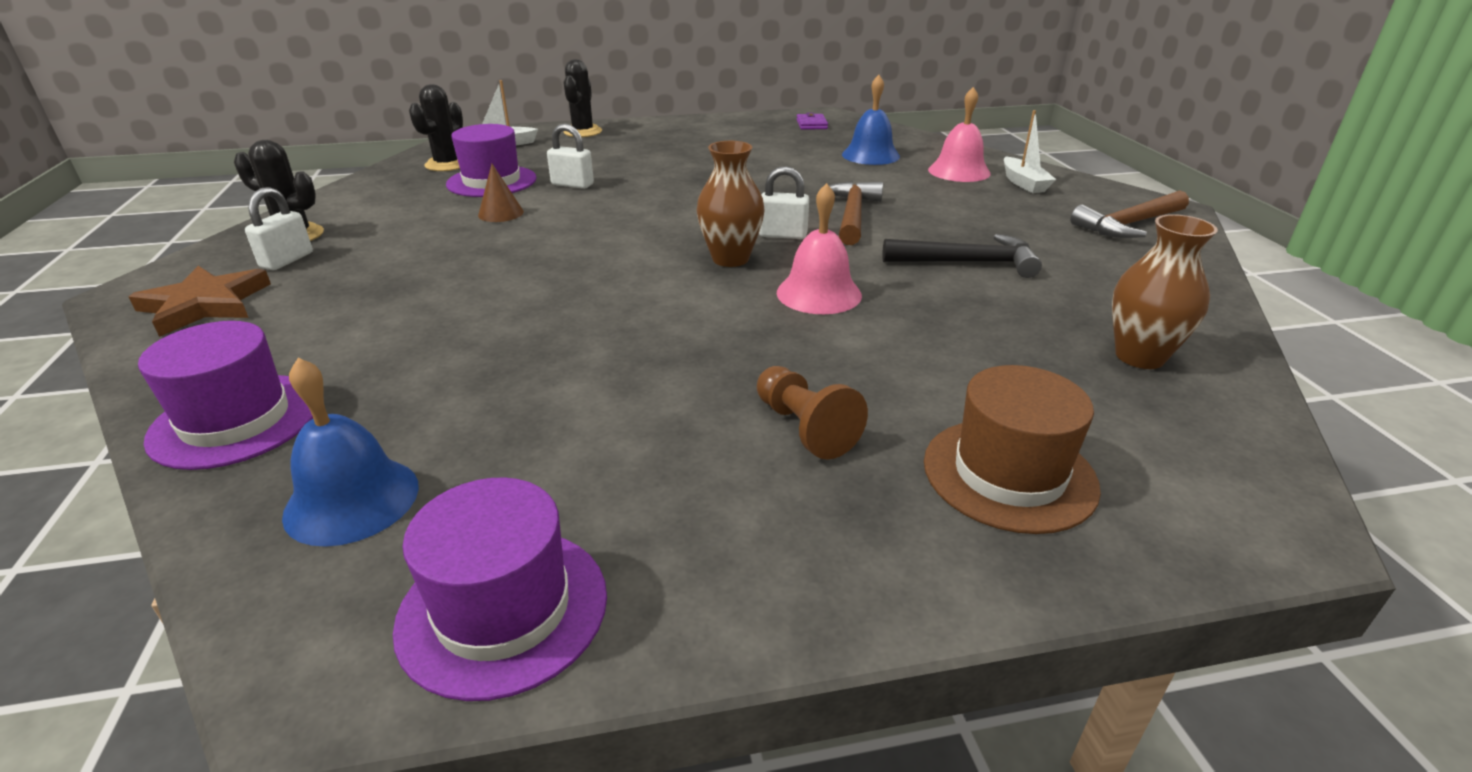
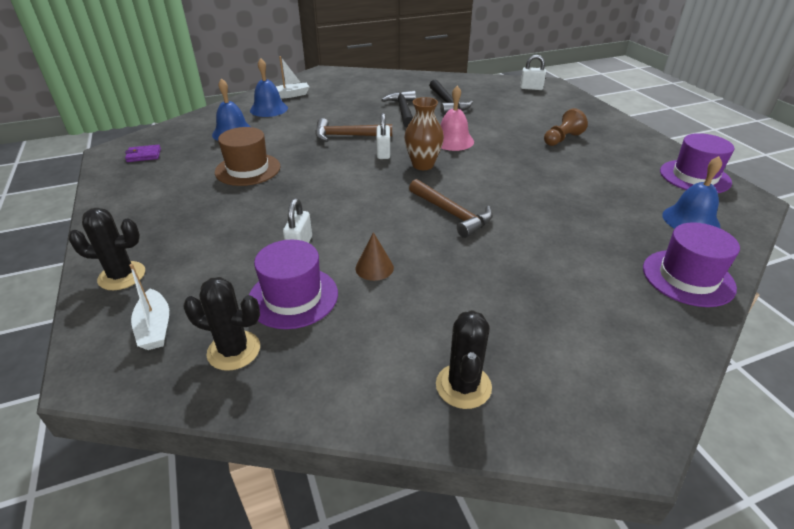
camera: 100 degrees left, 5 degrees up
brown star [128,266,271,337] -> none
white padlock [245,187,313,270] -> white padlock moved to [520,55,546,90]
brown hat [924,365,1101,534] -> brown hat moved to [215,127,281,186]
pink bell [928,87,991,182] -> blue bell [250,58,288,117]
brown hammer [1070,190,1189,238] -> brown hammer moved to [409,179,493,238]
brown vase [1112,214,1218,369] -> none
none -> black hammer [429,80,473,114]

